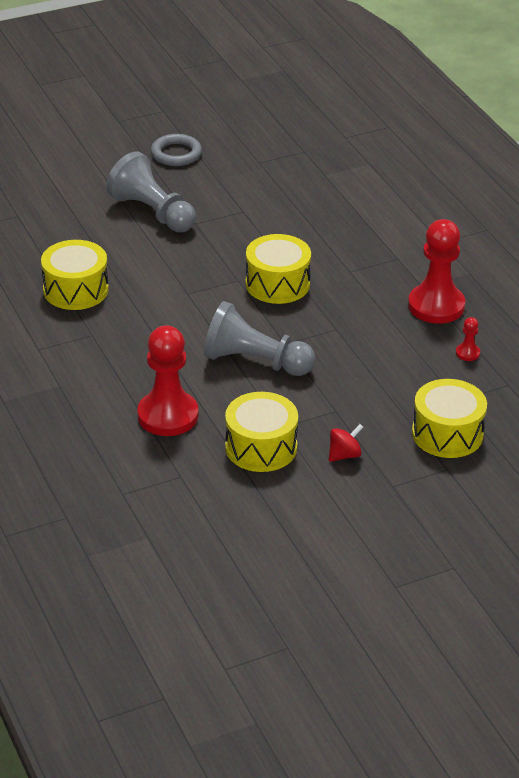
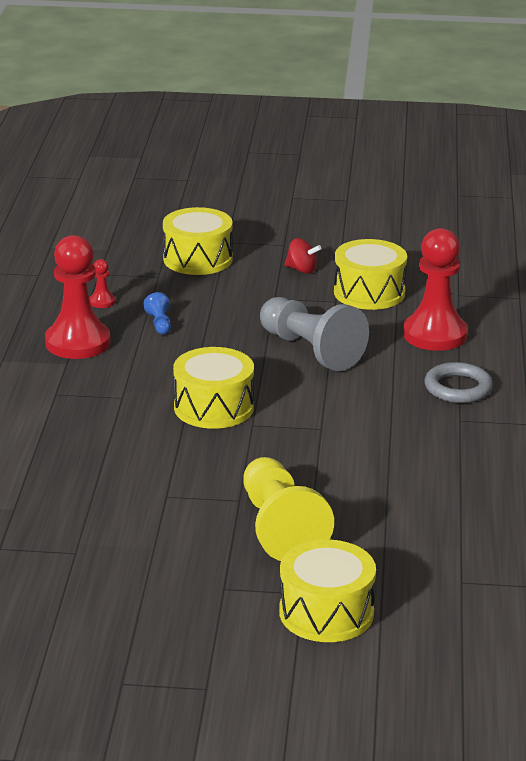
camera: 150 degrees left, 10 degrees down
yellow drum [41,240,109,310] -> yellow drum moved to [279,539,376,642]
grey pawn [106,152,196,232] -> yellow pawn [243,457,334,561]
grey ring [151,134,202,166] -> grey ring moved to [425,362,493,403]
red spinning top [329,424,363,462] -> red spinning top turned 150 degrees counterclockwise [284,238,322,274]
none -> blue pawn [143,292,171,334]

